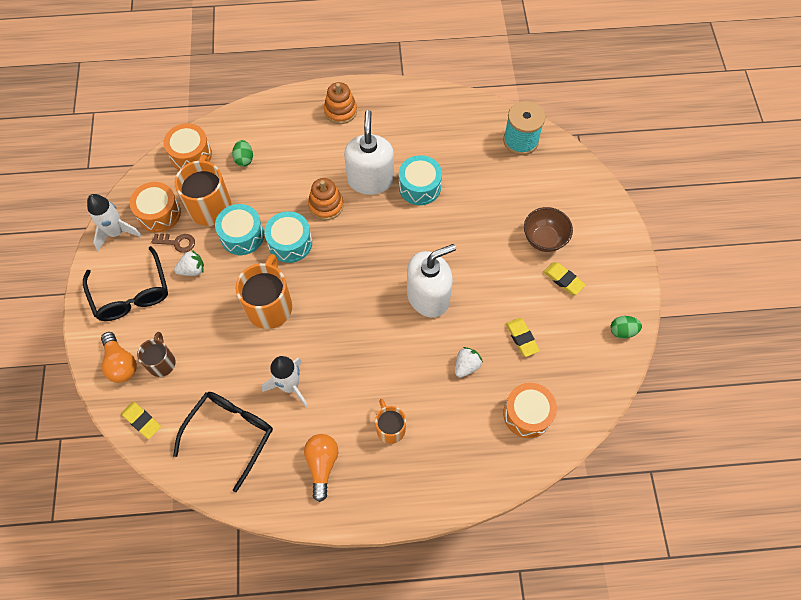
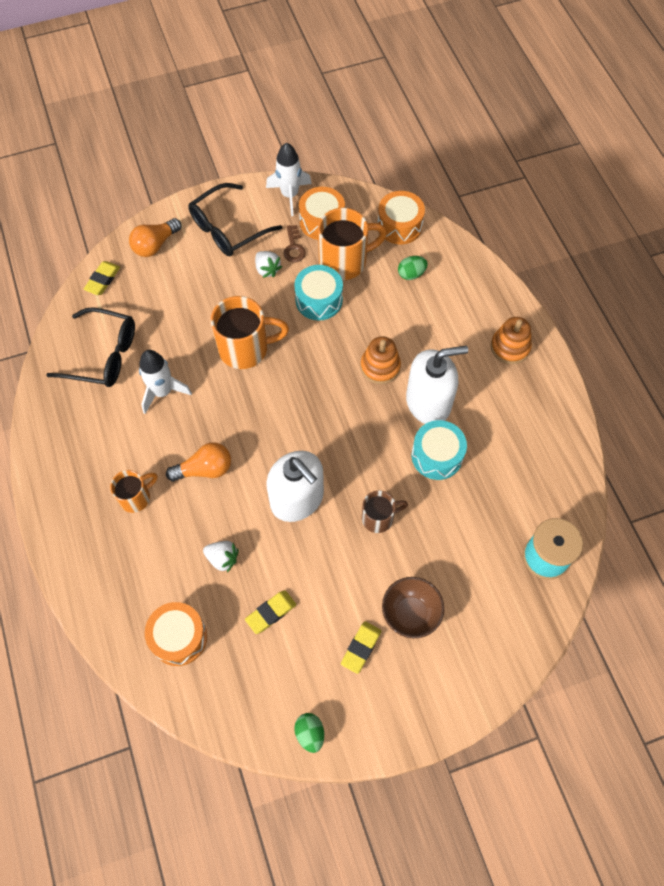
camera: 75 degrees right, 0 degrees up
brown mug [137,332,175,377] -> brown mug moved to [362,490,408,533]
turquoise drum [264,211,312,263] -> none
orange light bulb [304,434,338,502] -> orange light bulb moved to [166,442,231,481]

